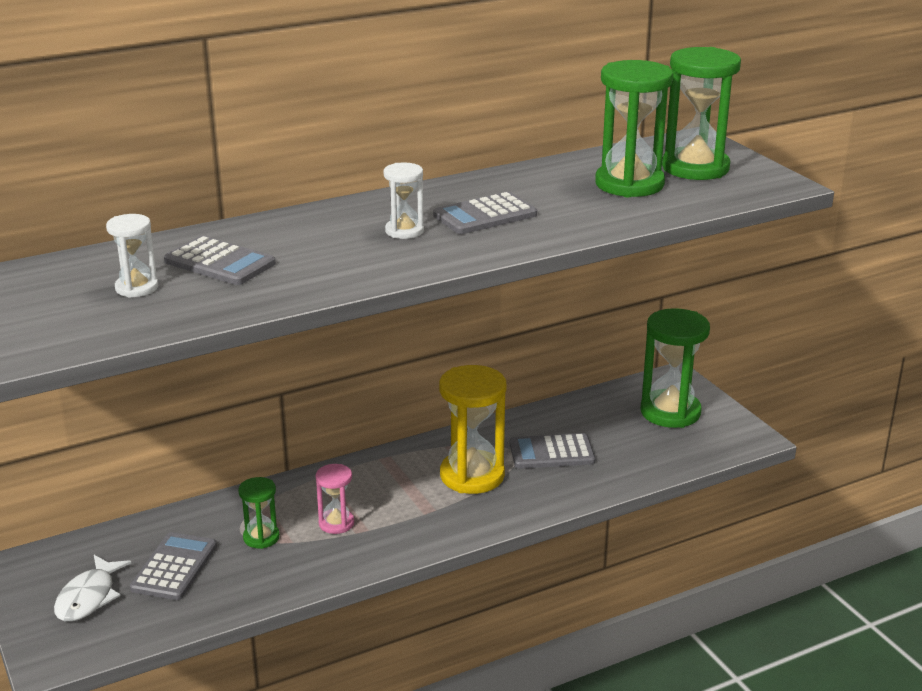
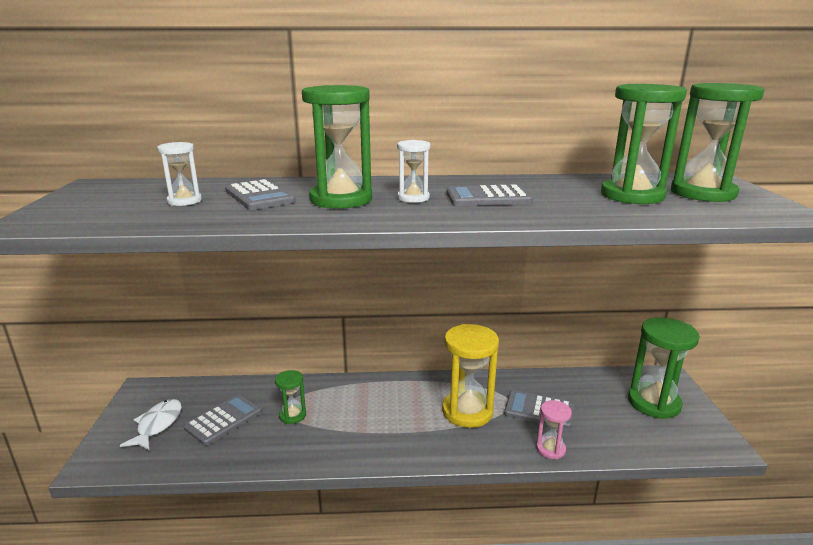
camera: 25 degrees right, 5 degrees down
white fish [54,555,131,622] -> white fish turned 150 degrees clockwise [120,399,182,450]
pink hourglass [316,464,354,534] -> pink hourglass moved to [536,400,572,459]
none -> green hourglass [302,85,372,209]

